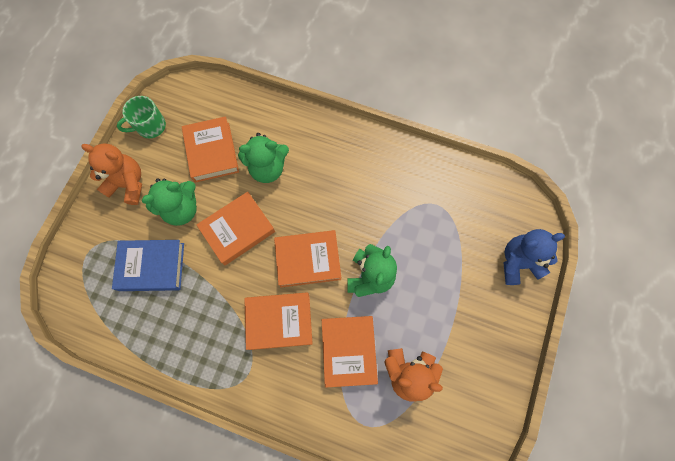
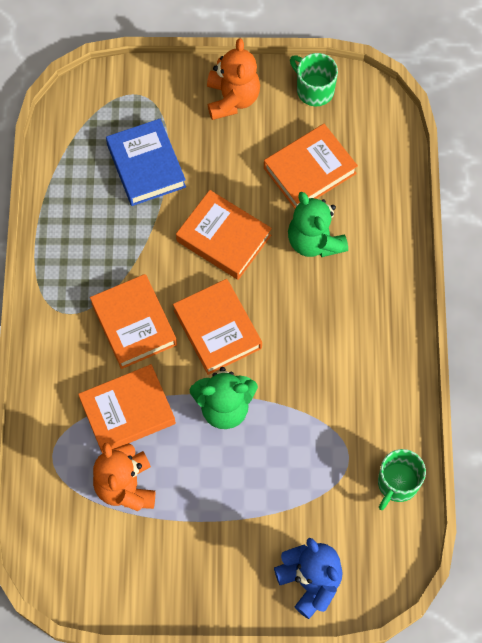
camera: 70 degrees right, 5 degrees down
green teddy bear [142,178,197,226] -> none
none -> green mug [378,449,426,510]

